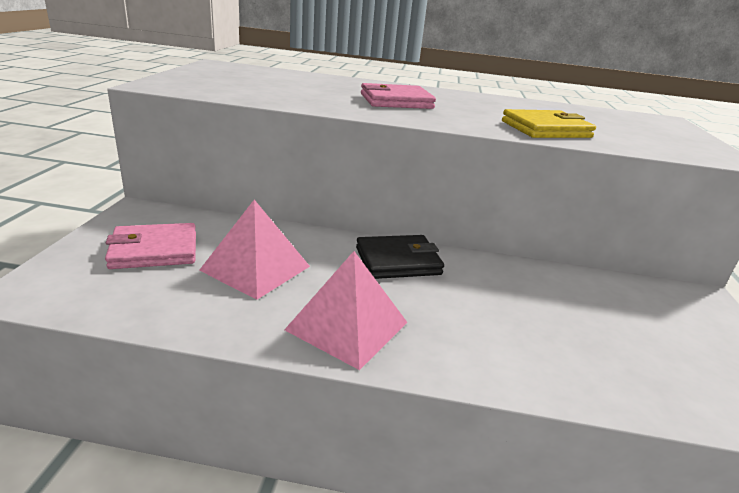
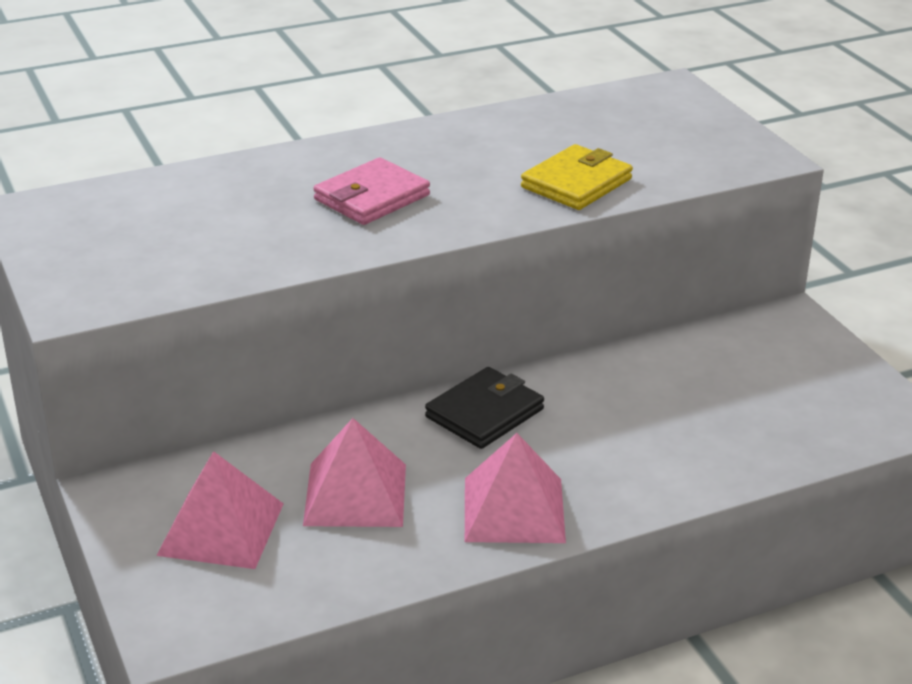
camera: 30 degrees left, 5 degrees up
pink wallet [105,223,196,269] -> pink pyramid [156,451,284,569]

